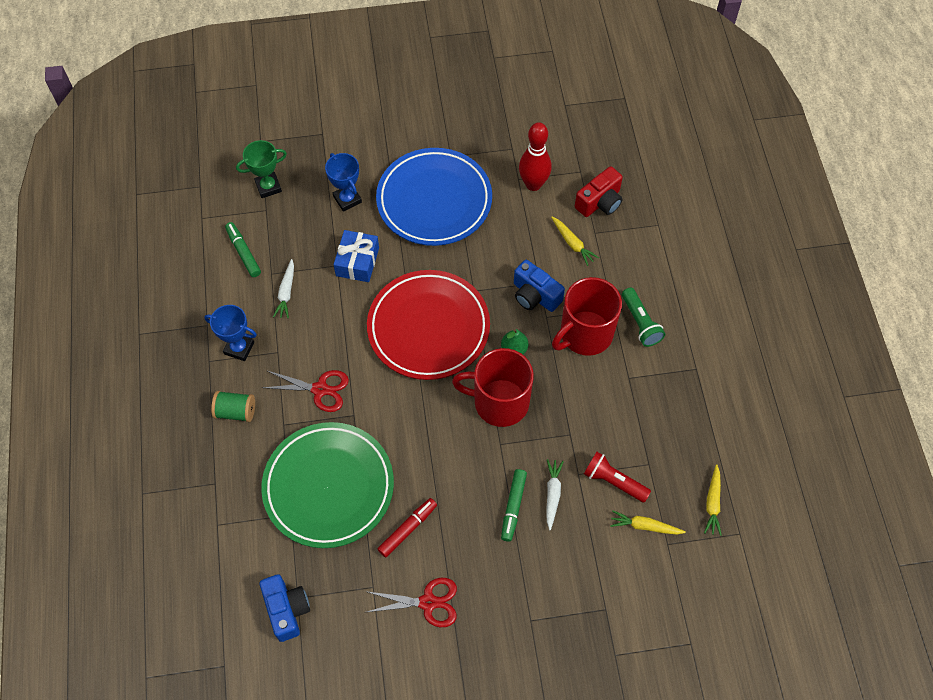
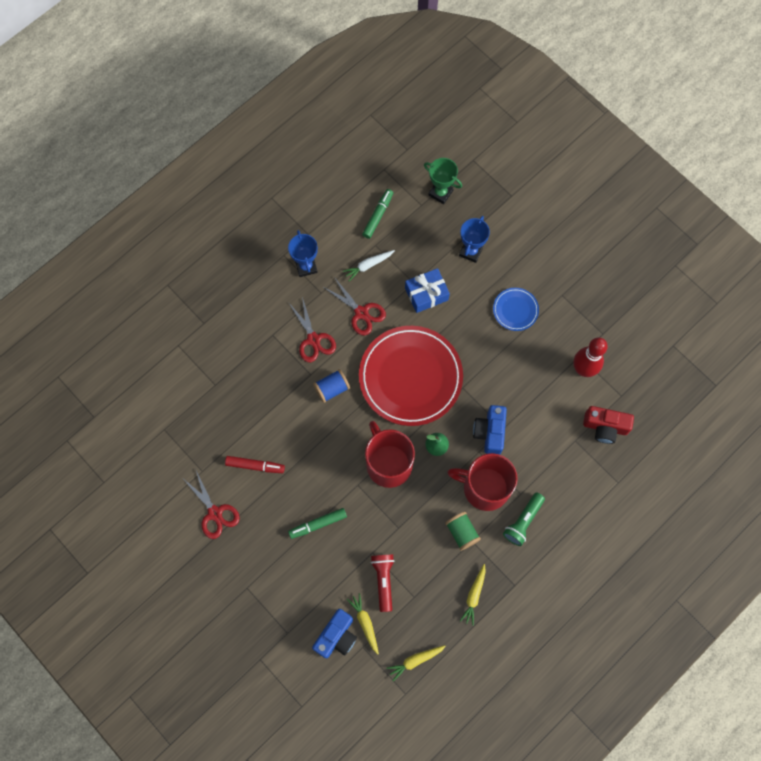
camera: 55 degrees right, 10 degrees up
green spool [211,391,255,422] -> green spool moved to [445,512,481,551]
blue camera [260,574,310,642] -> blue camera moved to [312,609,357,658]
green plate [261,422,394,548] -> none
blue plate [376,148,492,246] -> blue plate [493,288,539,331], size x0.45
white carrot [546,459,564,530] -> none
yellow carrot [551,217,599,266] -> yellow carrot moved to [460,564,486,626]
none -> blue spool [313,369,350,403]
none -> red scissors [323,277,386,335]

